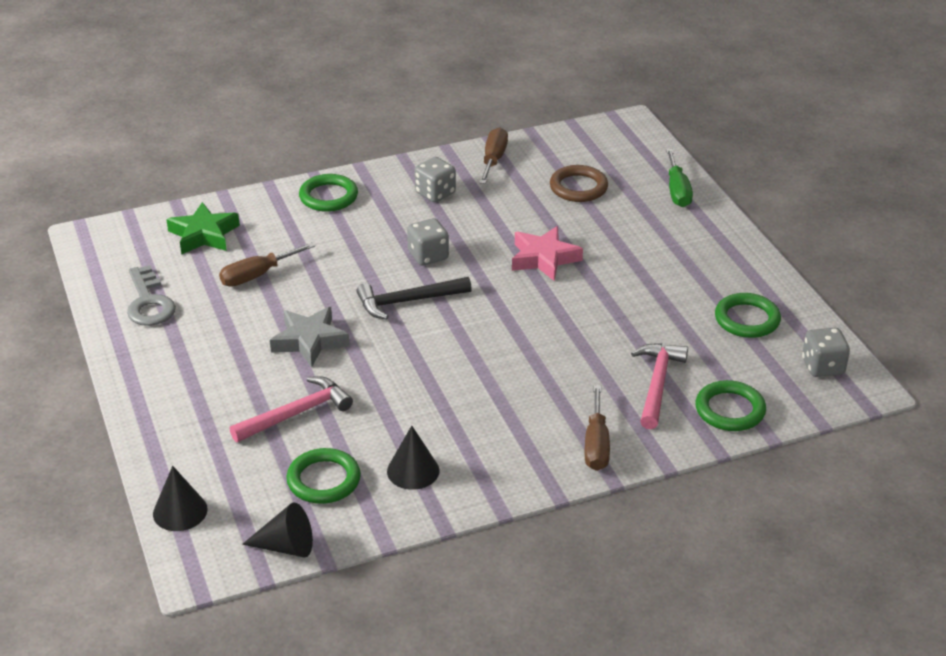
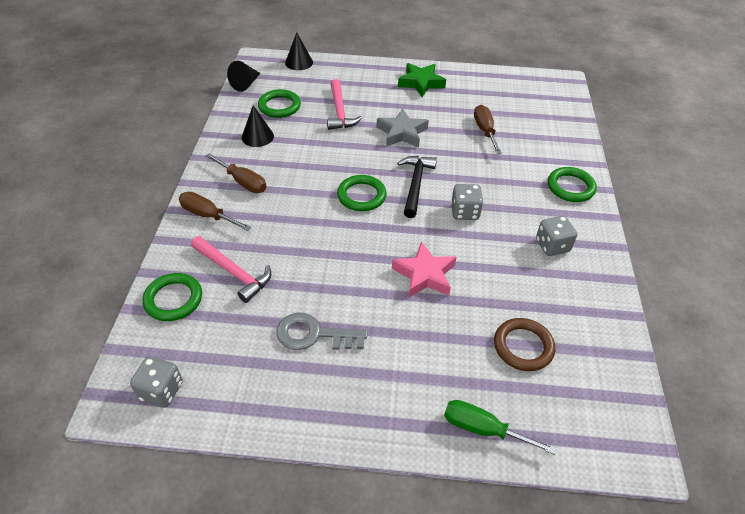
camera: 115 degrees right, 10 degrees up
grey key [127,265,176,326] -> grey key moved to [276,313,367,350]
green star [166,202,240,254] -> green star moved to [398,63,446,97]
brown screwdriver [479,127,508,184] -> brown screwdriver moved to [205,153,267,193]
green ring [715,293,781,338] -> green ring moved to [337,175,387,211]

